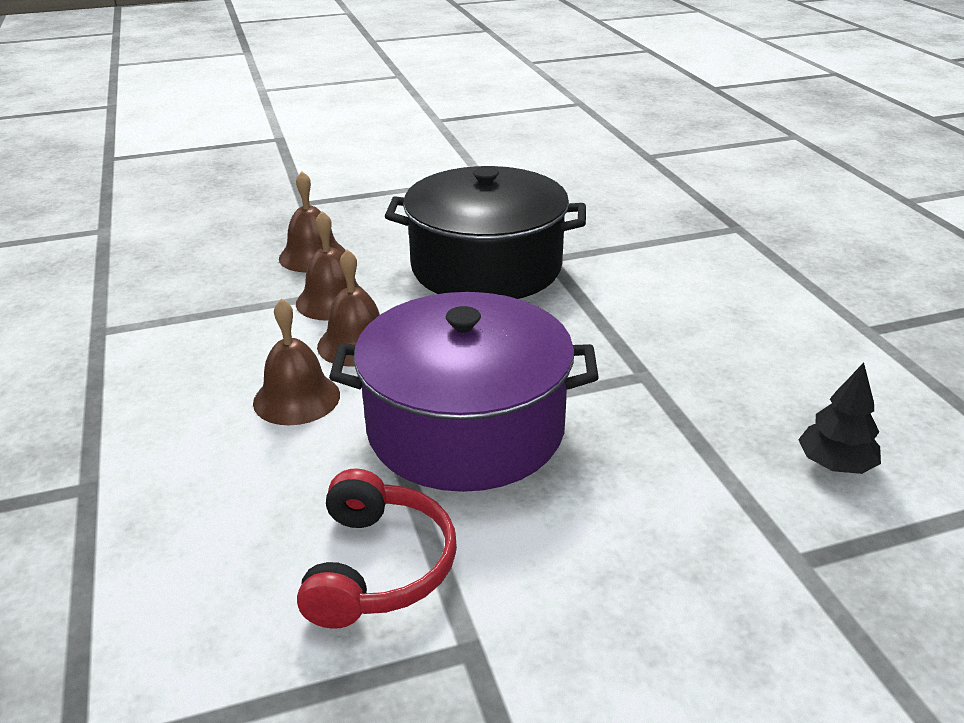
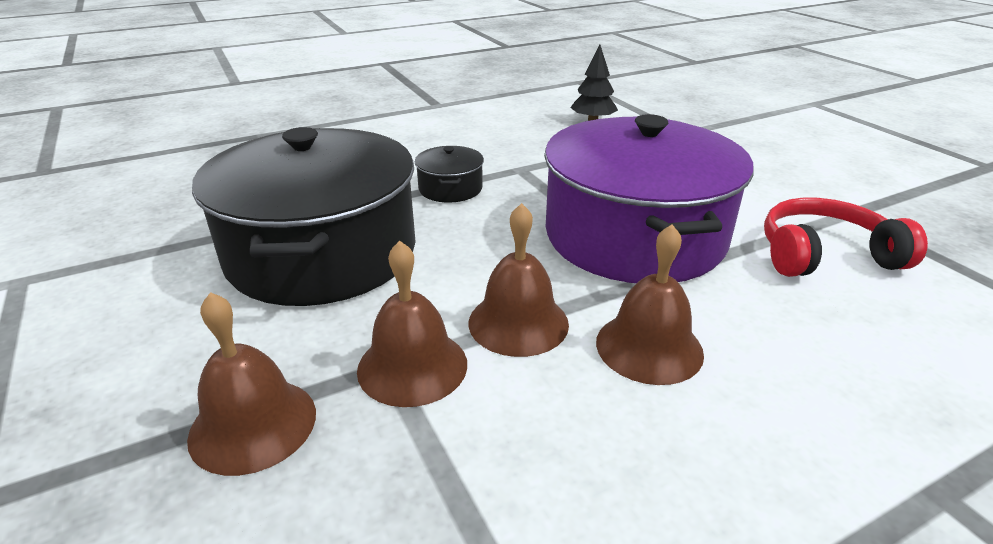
camera: 100 degrees left, 0 degrees up
none -> black pot [415,146,484,203]

